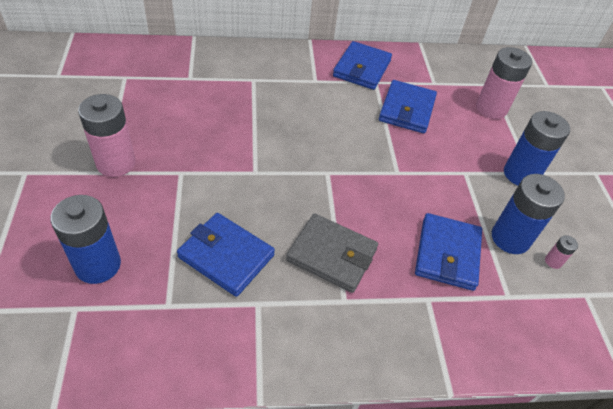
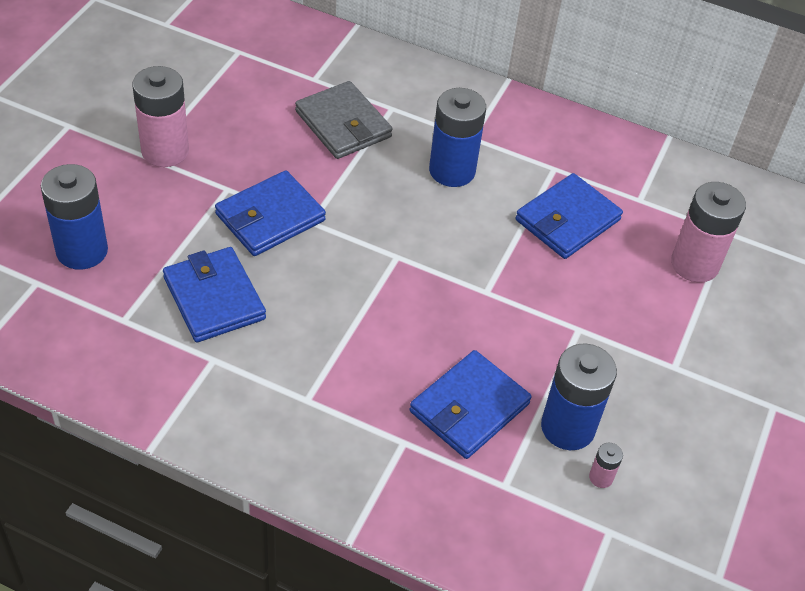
camera: 30 degrees right, 0 degrees up
grey wallet [286,213,378,293] -> grey wallet moved to [295,81,392,159]
blue wallet [333,41,392,90] -> blue wallet moved to [215,170,326,256]
blue battery [504,111,570,186] -> blue battery moved to [429,88,486,187]

